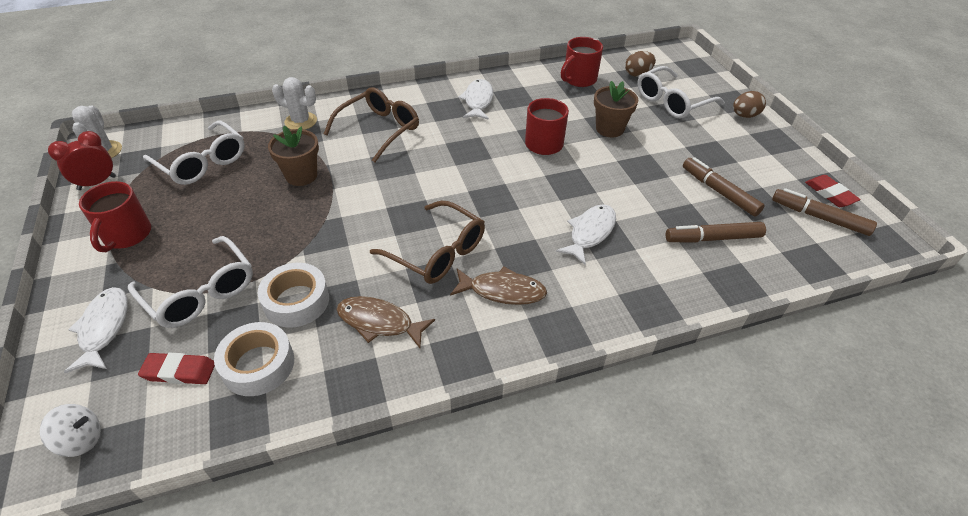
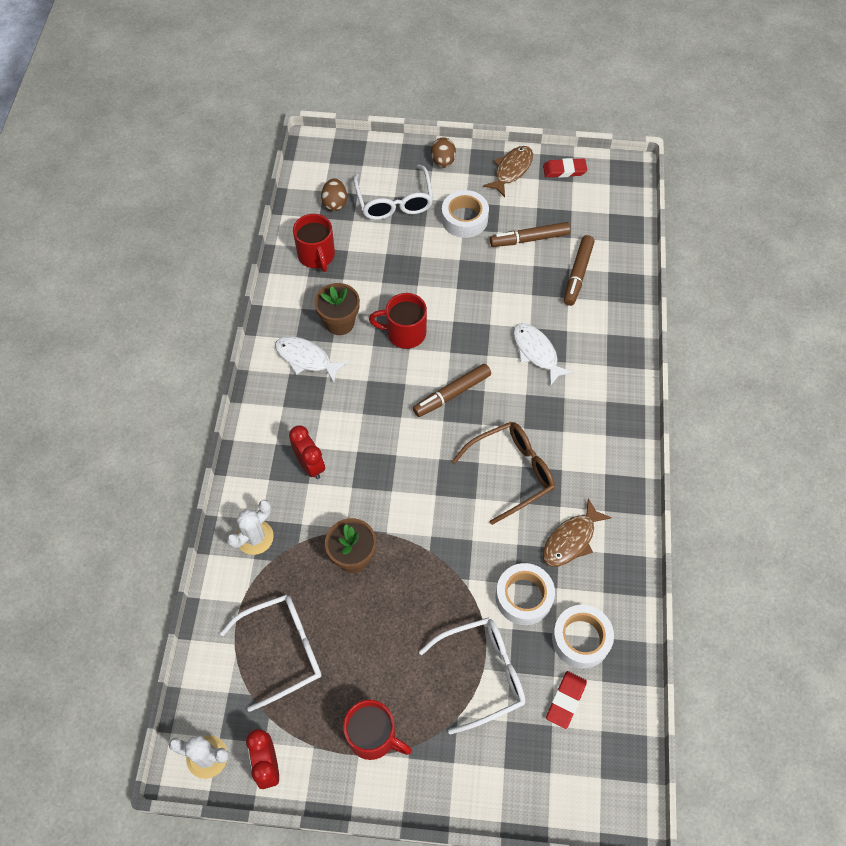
camera: 65 degrees left, 15 degrees up
white spinning top [40,404,101,457] -> none
white fish [64,287,128,373] -> none
brown glasses [324,87,419,162] -> red clock [289,425,325,479]
brown fish [450,267,547,305] -> brown fish moved to [483,146,533,197]
brown flower pot [594,81,638,137] -> brown flower pot moved to [314,283,360,335]
brown marker [772,188,877,236] -> brown marker moved to [413,364,491,417]
none -> white tape [441,190,489,238]

